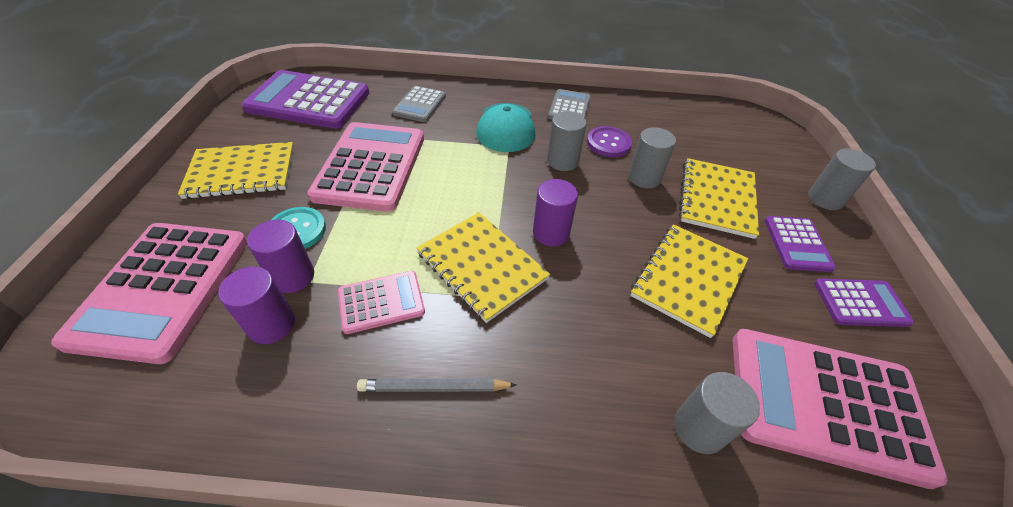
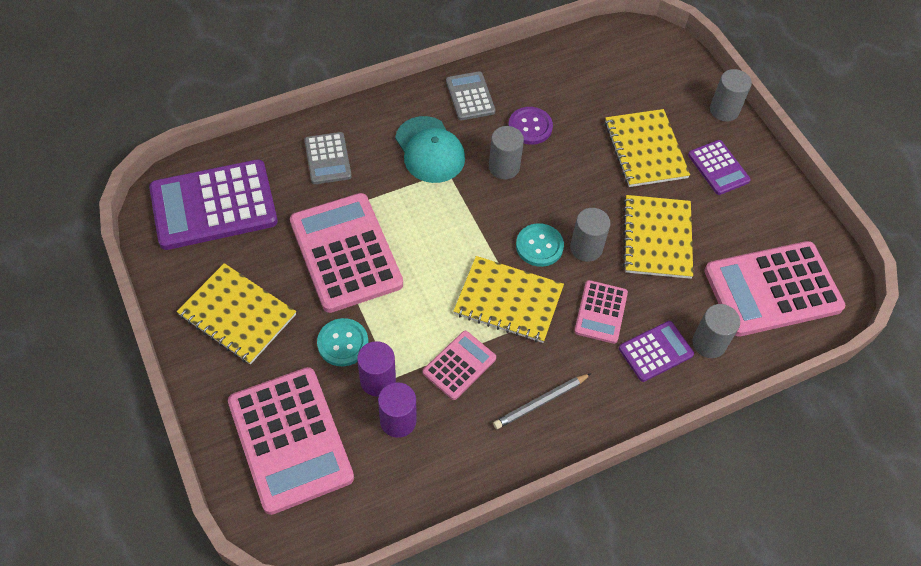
camera: 30 degrees left, 10 degrees up
yellow notebook [178,142,294,199] -> yellow notebook turned 75 degrees clockwise [177,263,296,364]
purple cylinder [533,179,578,246] -> turquoise button [516,223,564,267]
grey cylinder [628,127,676,189] -> grey cylinder moved to [570,208,611,262]
purple calculator [814,278,914,327] -> purple calculator moved to [619,321,694,382]
none -> pink calculator [574,280,628,344]

